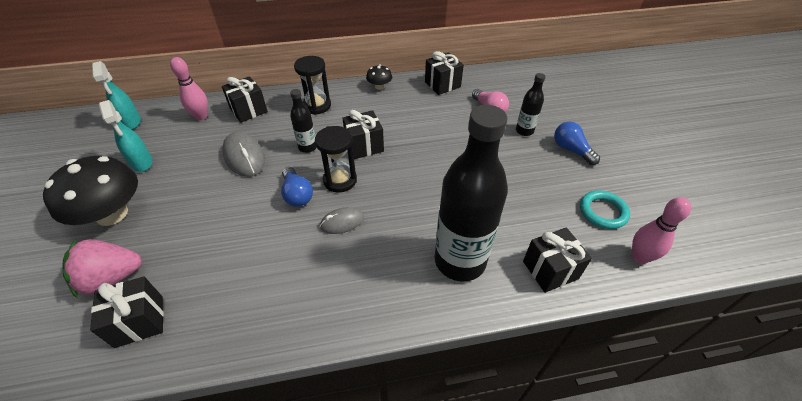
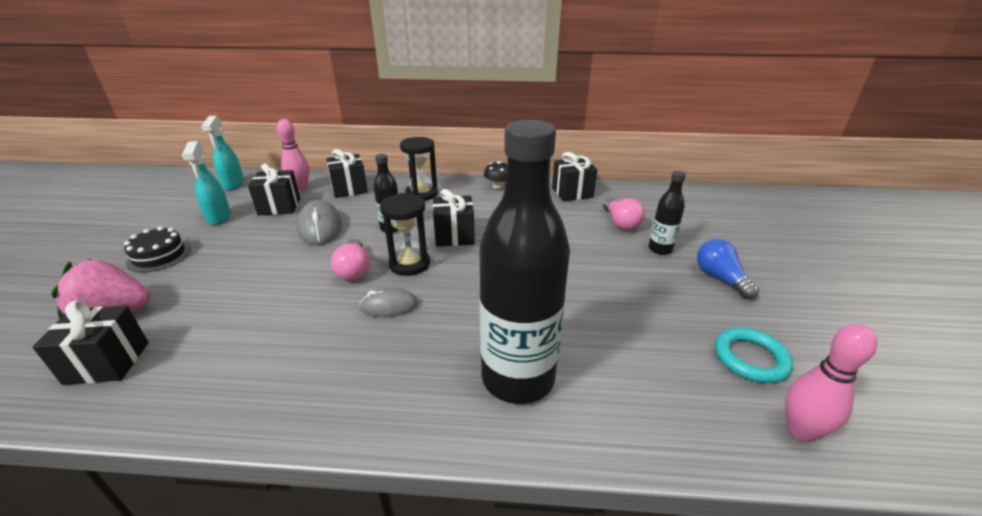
camera: 15 degrees right, 15 degrees down
black mushroom [43,156,138,226] -> black cake [124,226,191,273]
blue light bulb [281,167,313,207] -> pink light bulb [331,239,370,281]
black gift [523,228,592,293] -> black gift moved to [248,164,301,215]

